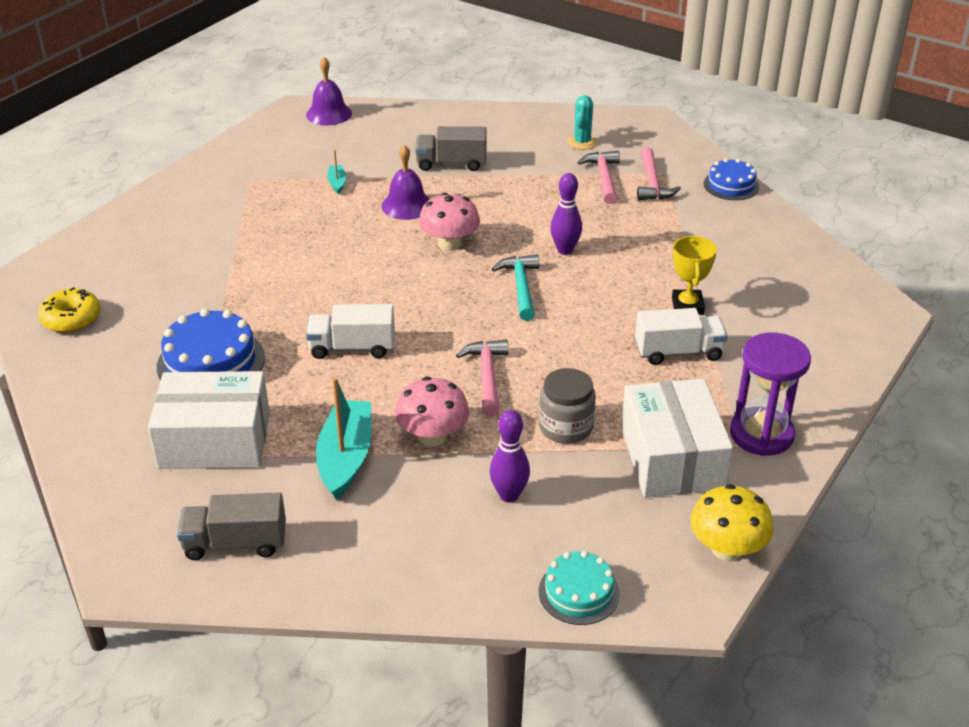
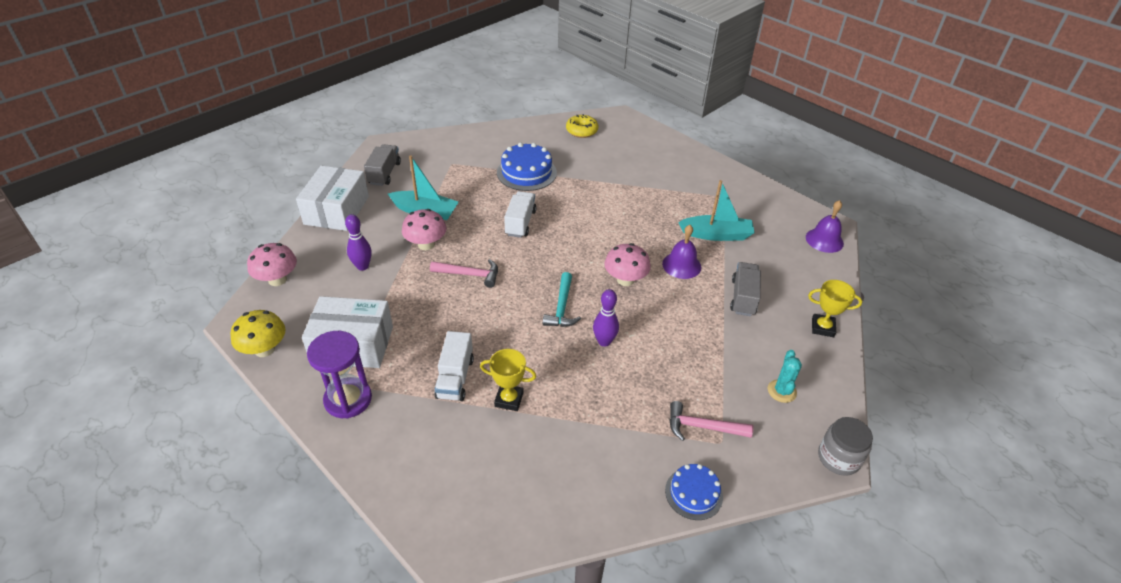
camera: 100 degrees right, 5 degrees up
white box [148,371,270,469] -> white box moved to [296,166,369,231]
turquoise boat [327,150,346,194] -> turquoise boat [678,180,755,241], size x2.15
turquoise hammer [492,254,539,321] -> turquoise hammer turned 90 degrees clockwise [543,272,581,327]
grey jar [539,368,596,444] -> grey jar moved to [818,417,873,476]
turquoise cake [539,551,620,625] -> pink mushroom [247,243,297,286]
turquoise cactus [567,95,597,150] -> turquoise cactus turned 75 degrees clockwise [768,350,802,403]
pink hammer [577,151,620,204] -> none
none -> yellow trophy [808,280,862,337]

